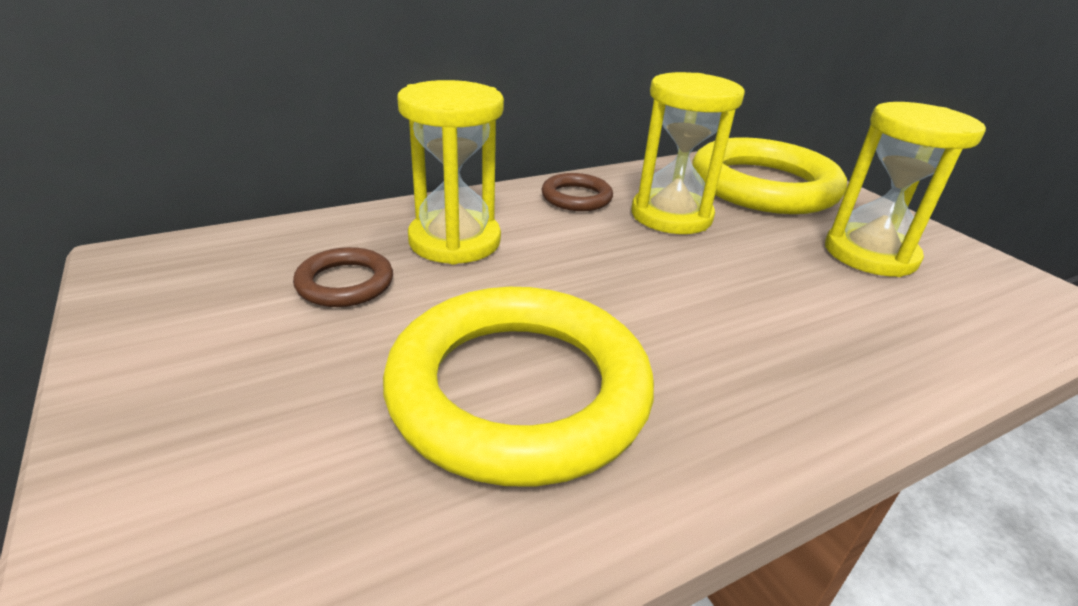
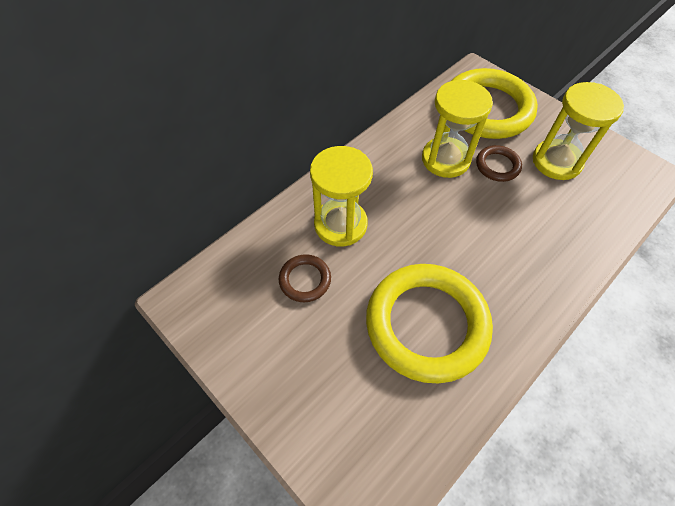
camera: 15 degrees left, 25 degrees up
brown ring [542,173,613,211] -> brown ring moved to [476,145,522,182]

